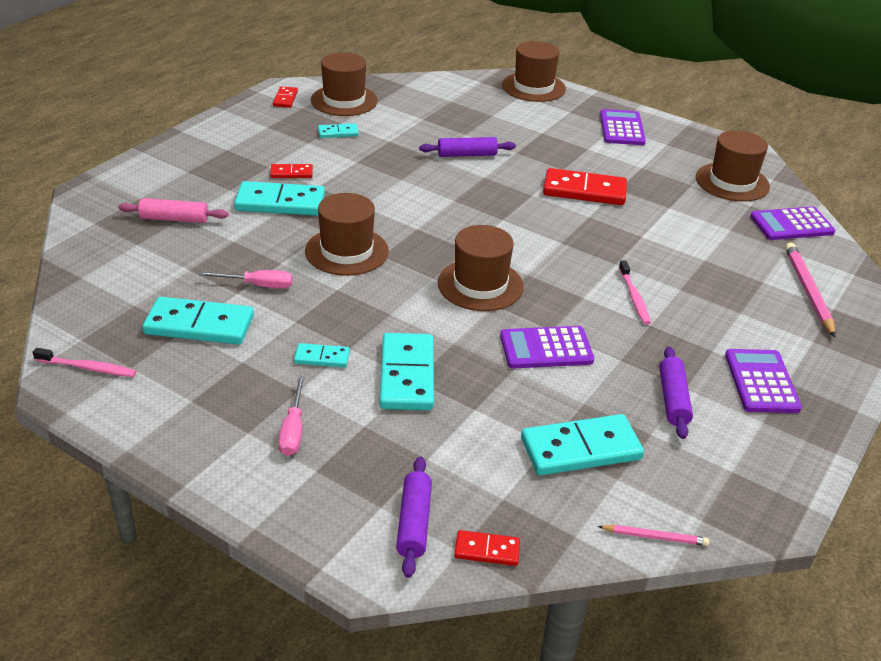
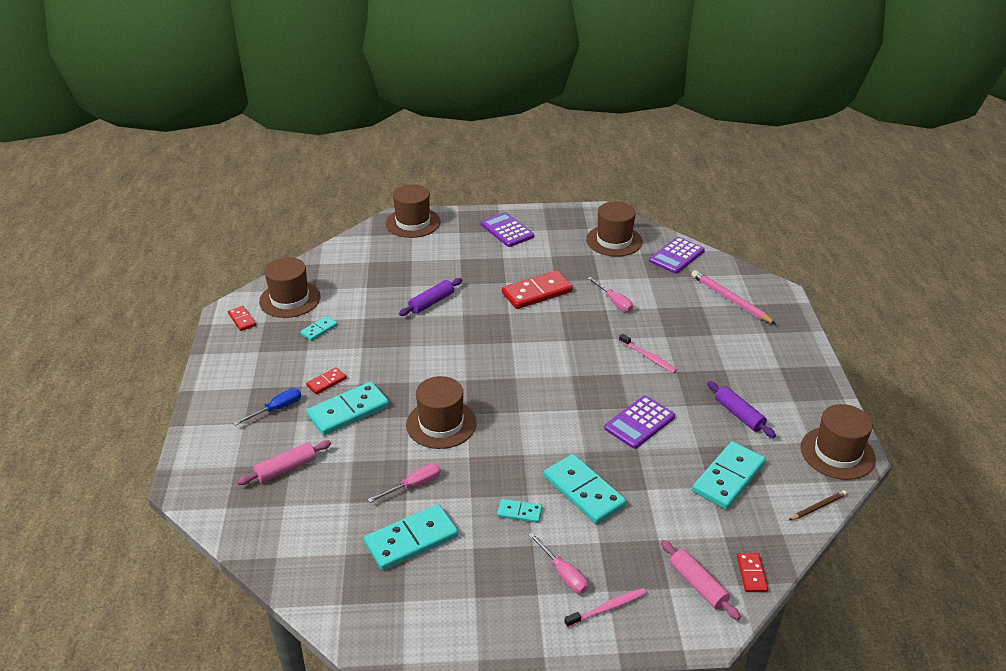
camera: 35 degrees left, 0 degrees up
pink toothbrush [32,348,137,377] -> pink toothbrush moved to [564,588,647,628]
turquoise domino [294,343,350,368] -> turquoise domino turned 45 degrees clockwise [497,499,542,523]
purple rolling pin [396,456,432,578] -> pink rolling pin [661,540,741,620]
brown hat [438,225,524,311] -> brown hat moved to [801,404,876,480]
red domino [454,530,520,566] -> red domino turned 60 degrees counterclockwise [737,553,768,592]
pink pencil [598,525,709,546] -> brown pencil [789,490,847,520]
purple calculator [725,349,802,413] -> none
none -> blue screwdriver [233,388,301,426]
none -> pink screwdriver [587,277,633,312]

